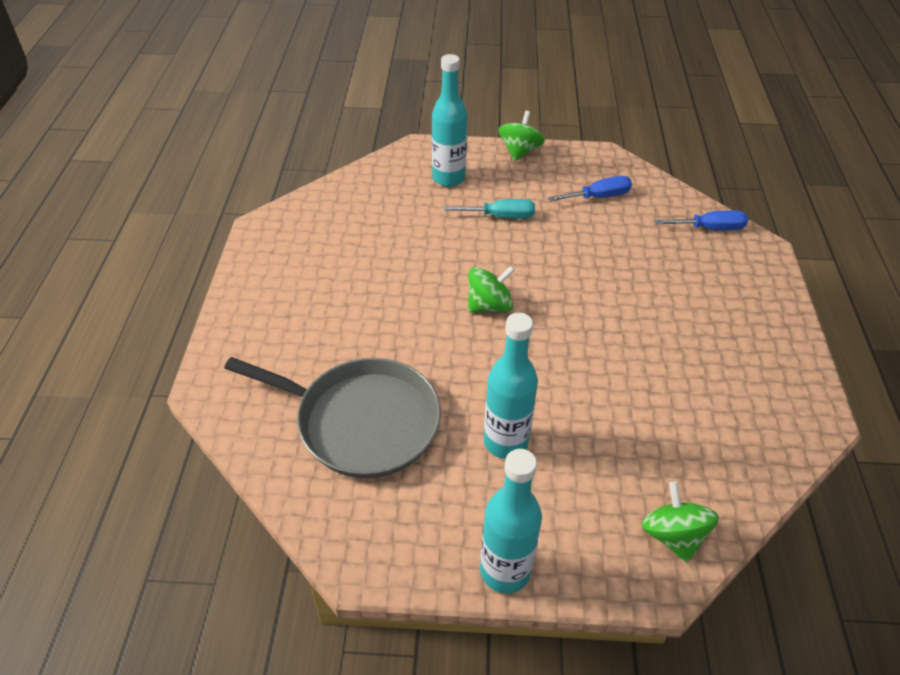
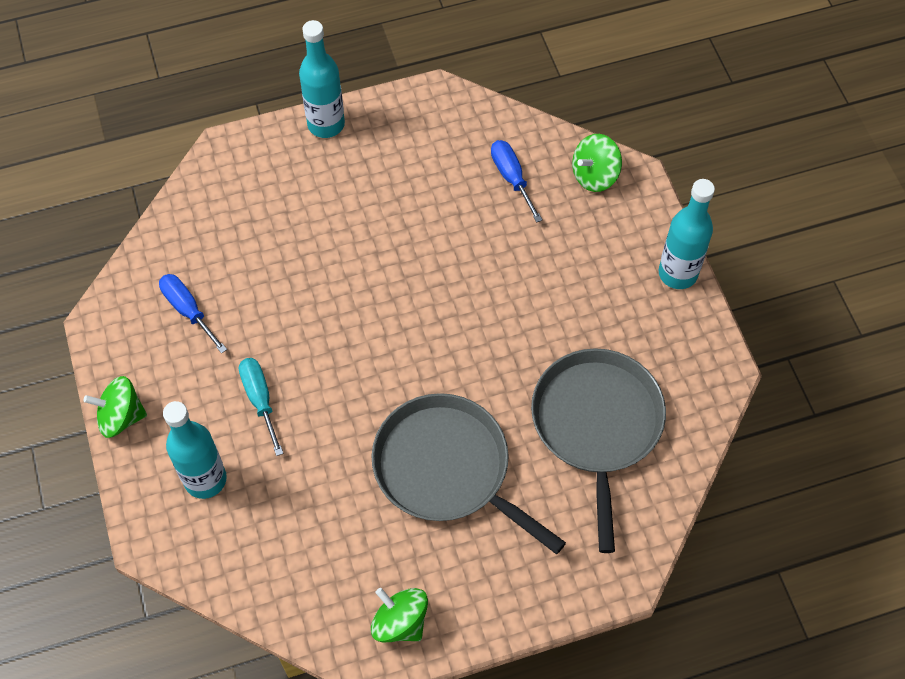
camera: 110 degrees left, 15 degrees up
green spinning top [468,266,515,313] -> green spinning top moved to [371,588,428,642]
turquoise bottle [484,313,538,459] -> turquoise bottle moved to [299,20,345,138]
blue screwdriver [655,210,748,230] -> blue screwdriver moved to [491,140,543,223]
none -> grey pan [371,393,566,554]

